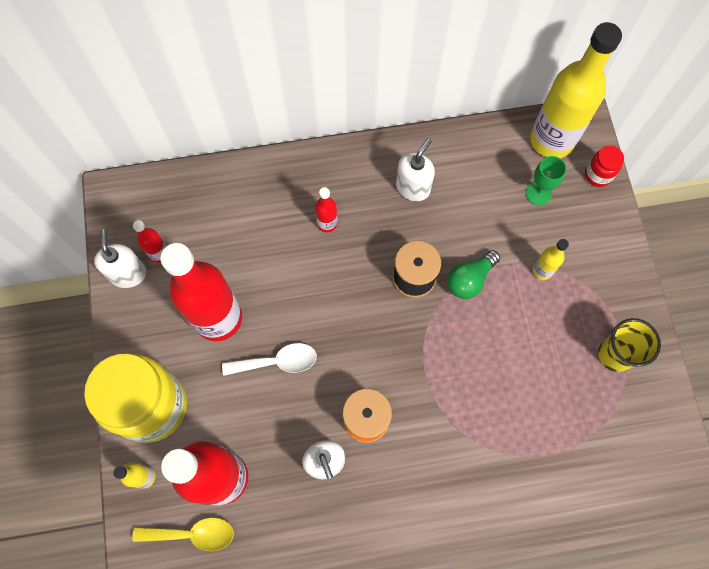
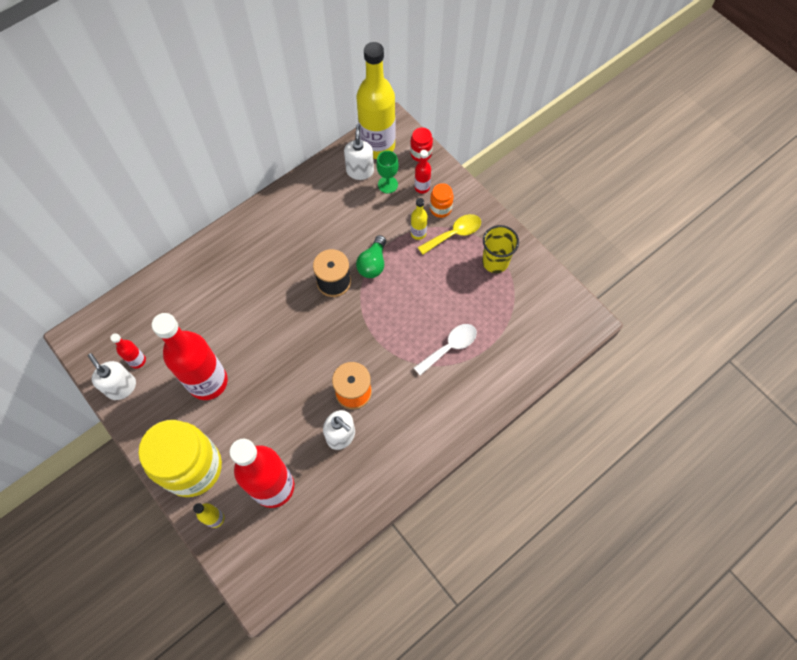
camera: 30 degrees left, 5 degrees down
yellow spoon [132,517,234,551] -> yellow spoon moved to [418,214,481,255]
white spoon [222,343,317,376] -> white spoon moved to [414,324,477,375]
red bottle [315,187,337,233] -> red bottle moved to [415,150,431,194]
white soap dispenser [396,138,435,201] -> white soap dispenser moved to [344,124,374,180]
none -> orange jar [430,183,454,218]

